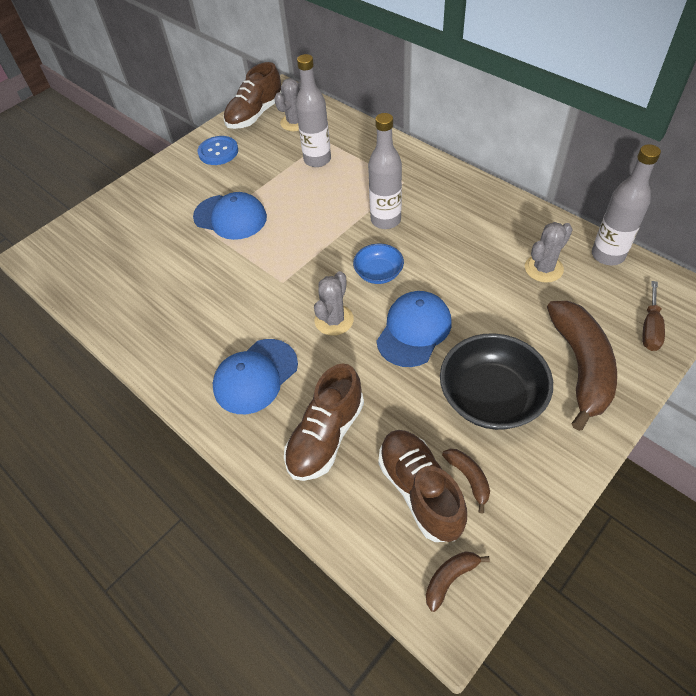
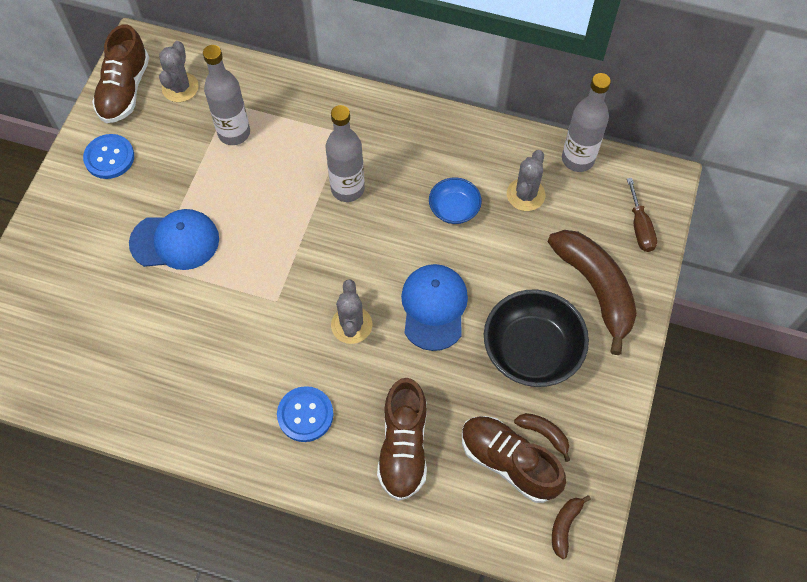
camera: 30 degrees left, 10 degrees up
blue cap [213,339,298,414] -> blue button [277,386,333,442]
blue bowl [353,244,404,284] -> blue bowl moved to [429,177,482,224]

